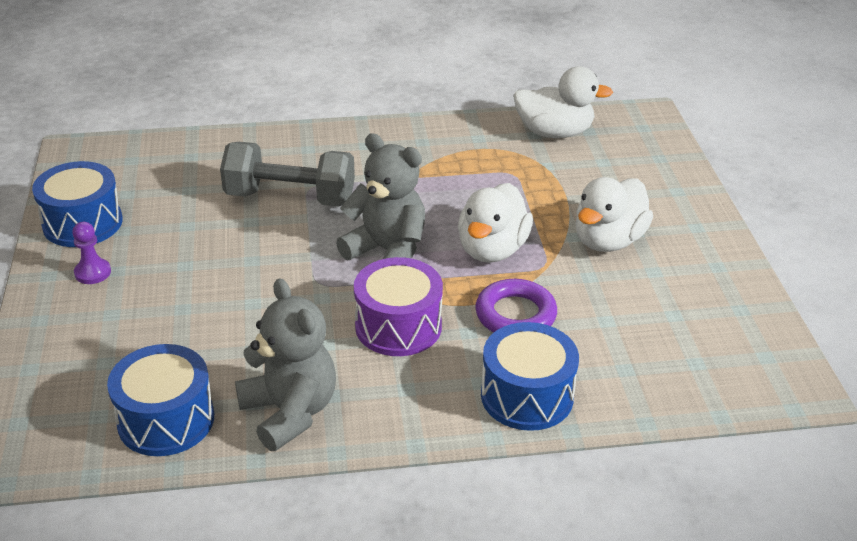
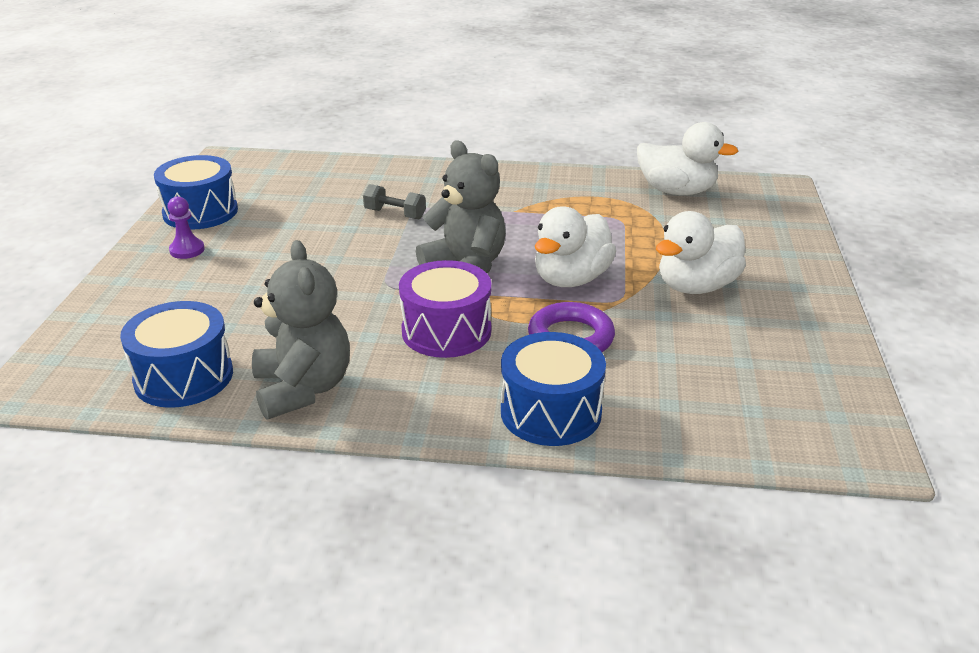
camera: 15 degrees right, 5 degrees down
grey dumbbell [220,142,355,206] -> grey dumbbell [363,184,426,219], size x0.49

